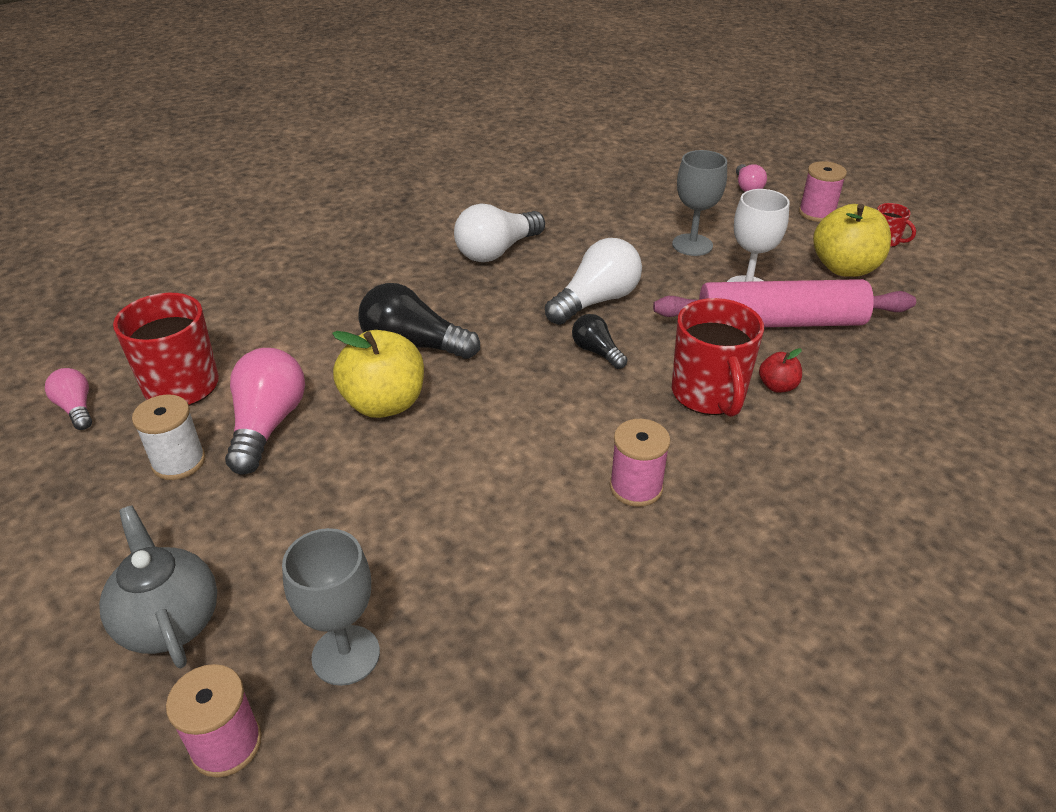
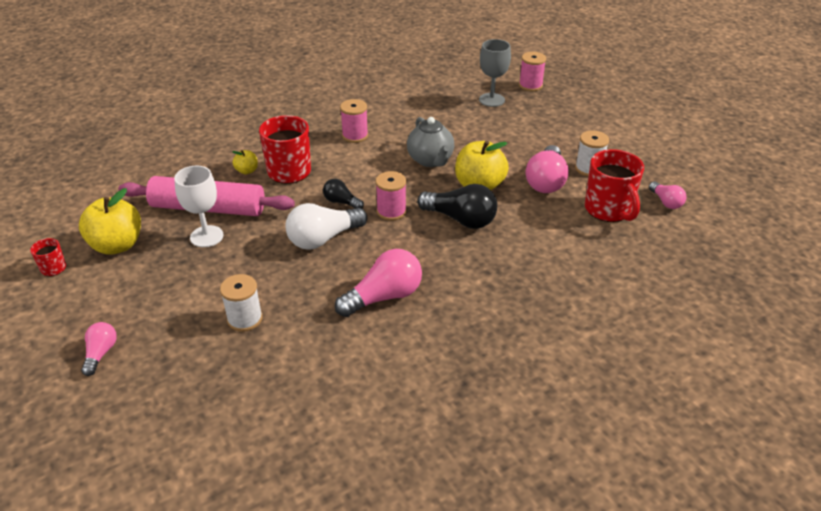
camera: 170 degrees left, 0 degrees up
grey teapot [99,505,217,668] -> grey teapot moved to [407,117,454,167]
white light bulb [454,204,545,262] -> pink light bulb [335,249,422,317]
black light bulb [572,314,628,369] -> black light bulb turned 150 degrees clockwise [323,179,364,209]
grey goblet [672,150,727,256] -> none
red apple [759,348,802,393] -> yellow apple [232,150,258,174]
pink spool [799,161,847,222] -> pink spool moved to [376,171,407,221]
none -> white spool [220,274,263,332]

